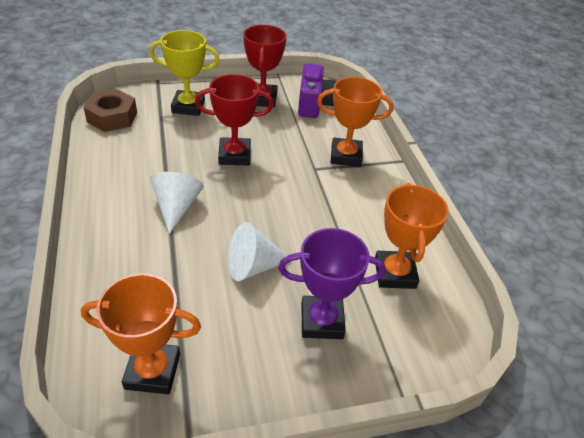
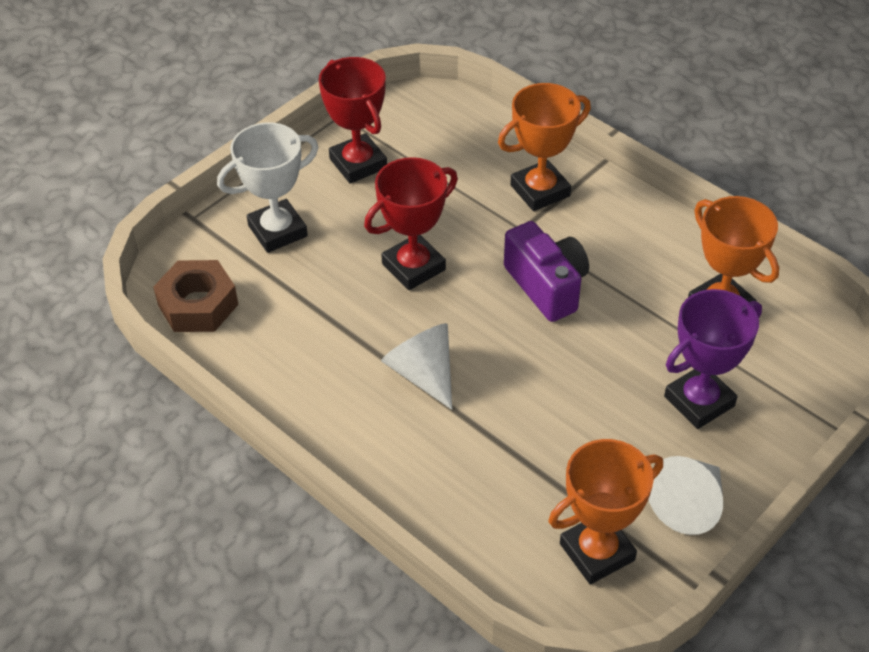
camera: 30 degrees left, 5 degrees up
yellow trophy [149,30,220,116] -> white trophy [217,122,318,253]
white cone [228,222,287,281] -> white cone moved to [648,456,723,535]
purple camera [298,63,337,118] -> purple camera moved to [504,221,589,322]

